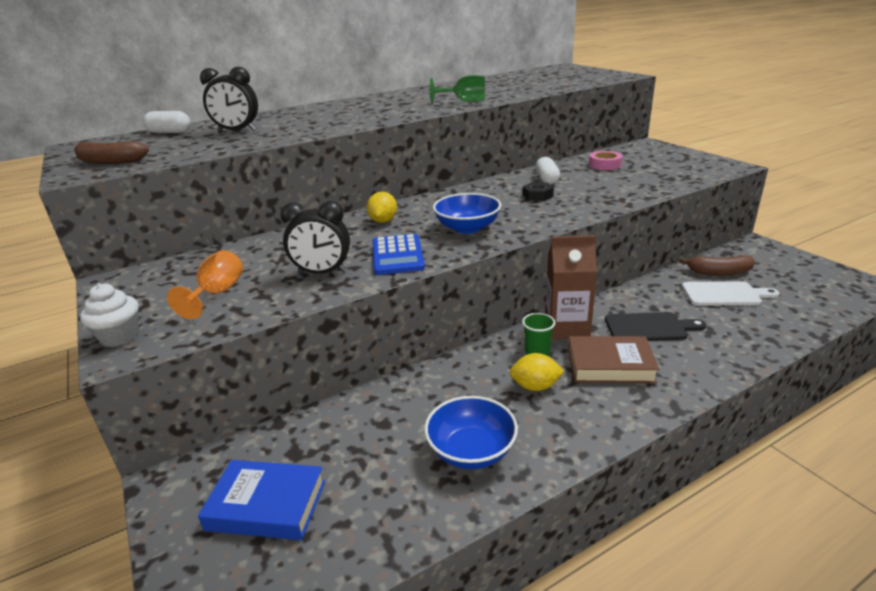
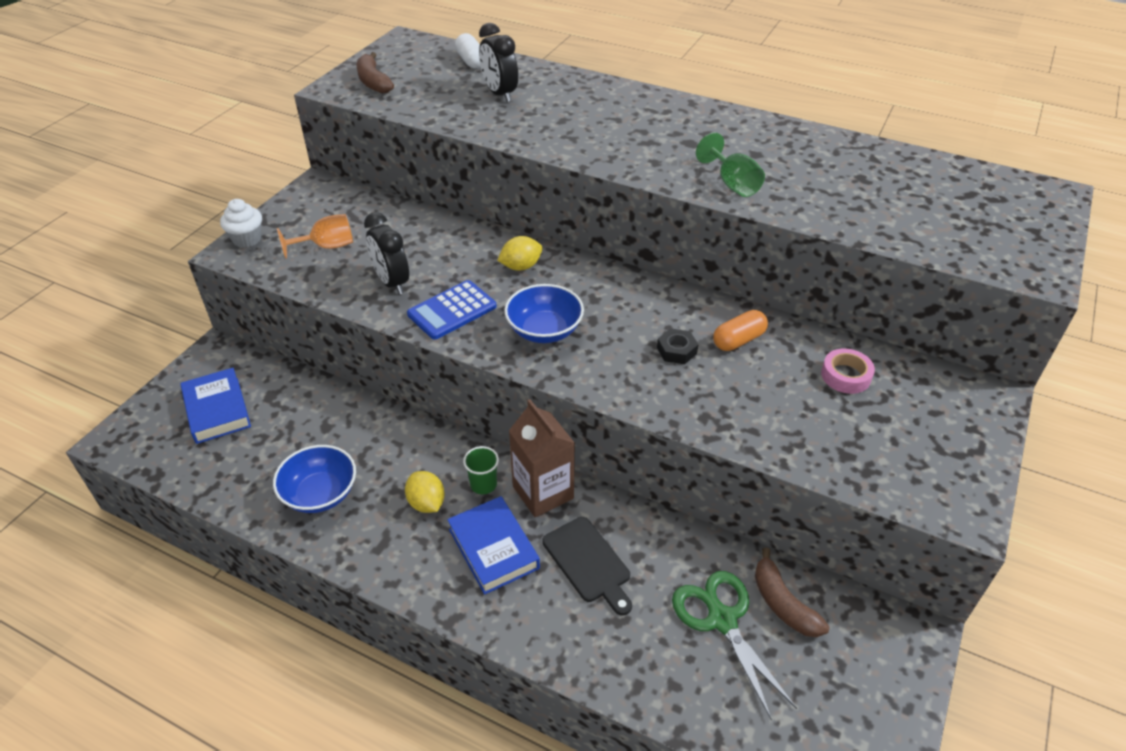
camera: 55 degrees right, 15 degrees up
white capsule [535,157,560,185] -> orange capsule [713,310,768,351]
brown book [568,336,660,383] -> blue book [447,496,540,595]
white cutting board [682,281,779,305] -> green scissors [672,571,797,720]

